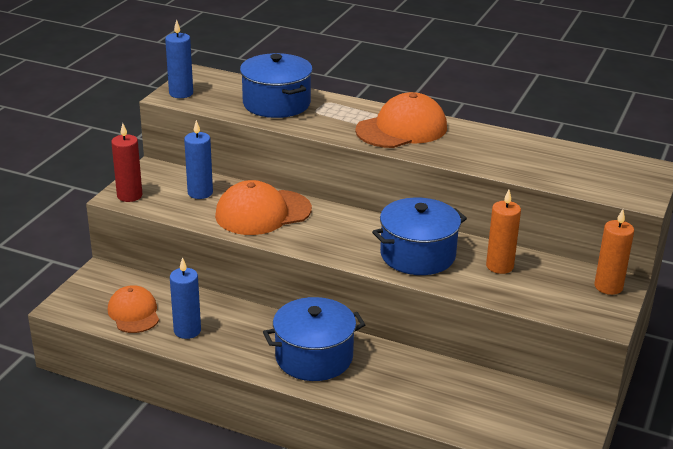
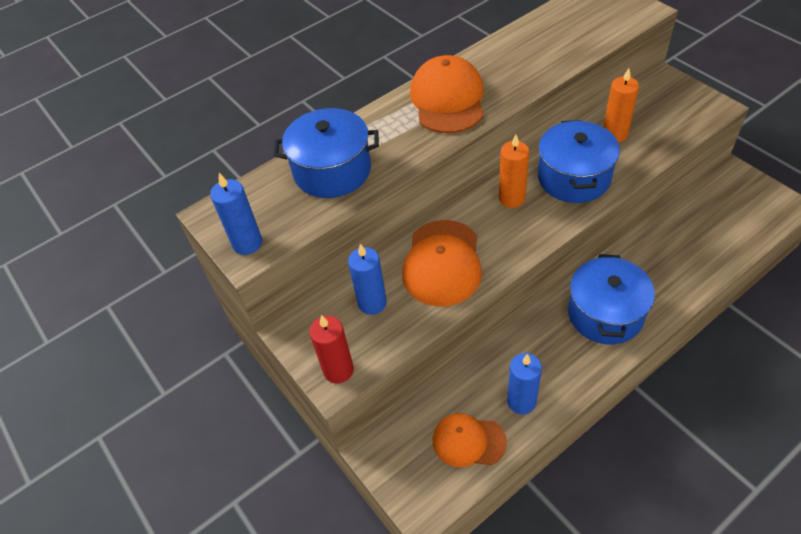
camera: 55 degrees left, 20 degrees up
orange candle [594,209,634,295] -> orange candle moved to [499,135,529,208]

